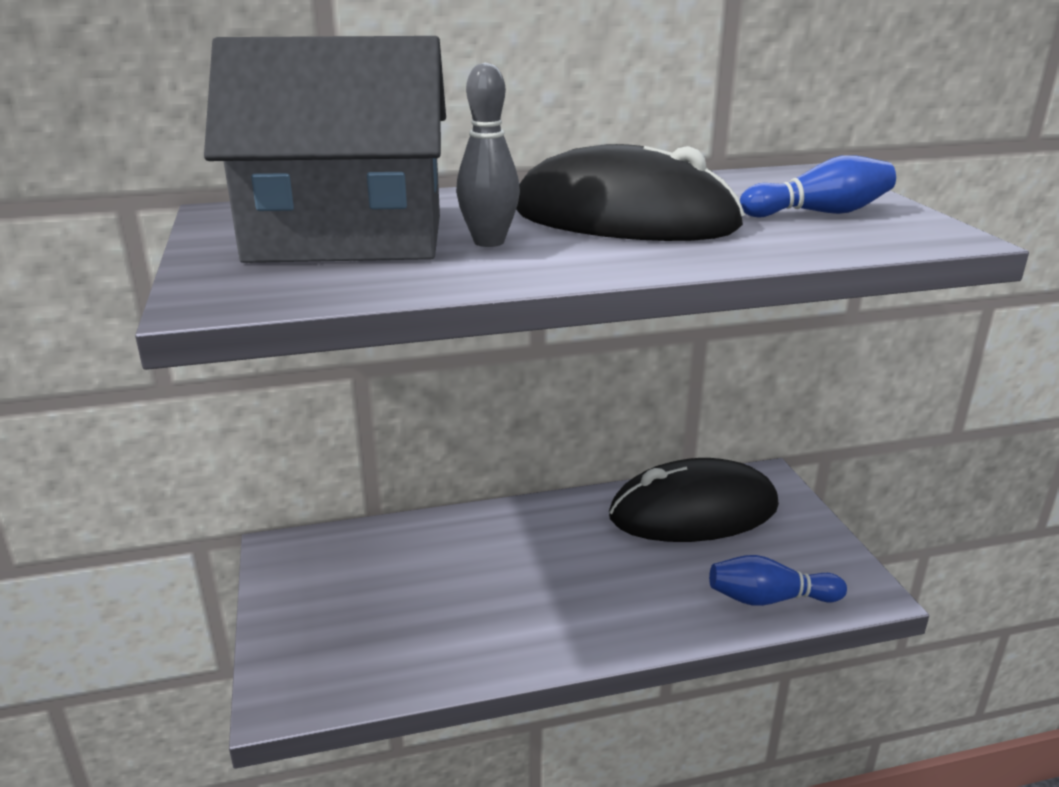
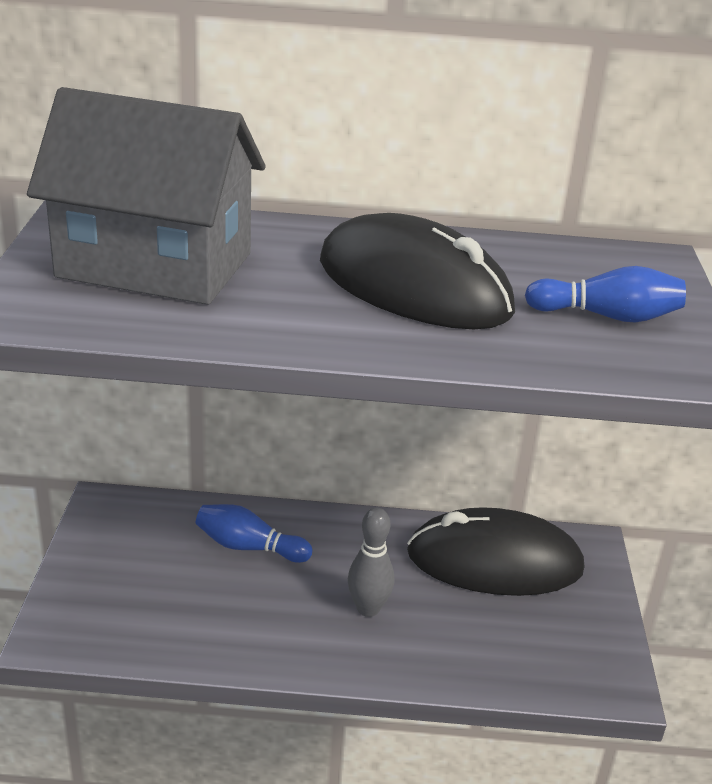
camera: 15 degrees right, 5 degrees up
grey bowling pin [456,63,520,247] -> grey bowling pin moved to [348,508,394,617]
blue bowling pin [709,555,847,606] -> blue bowling pin moved to [196,504,312,563]

